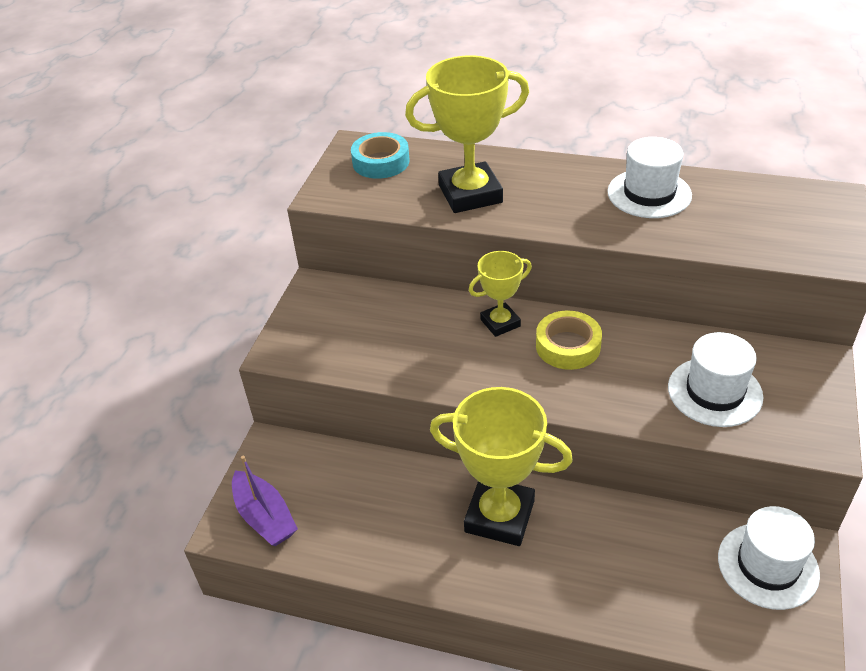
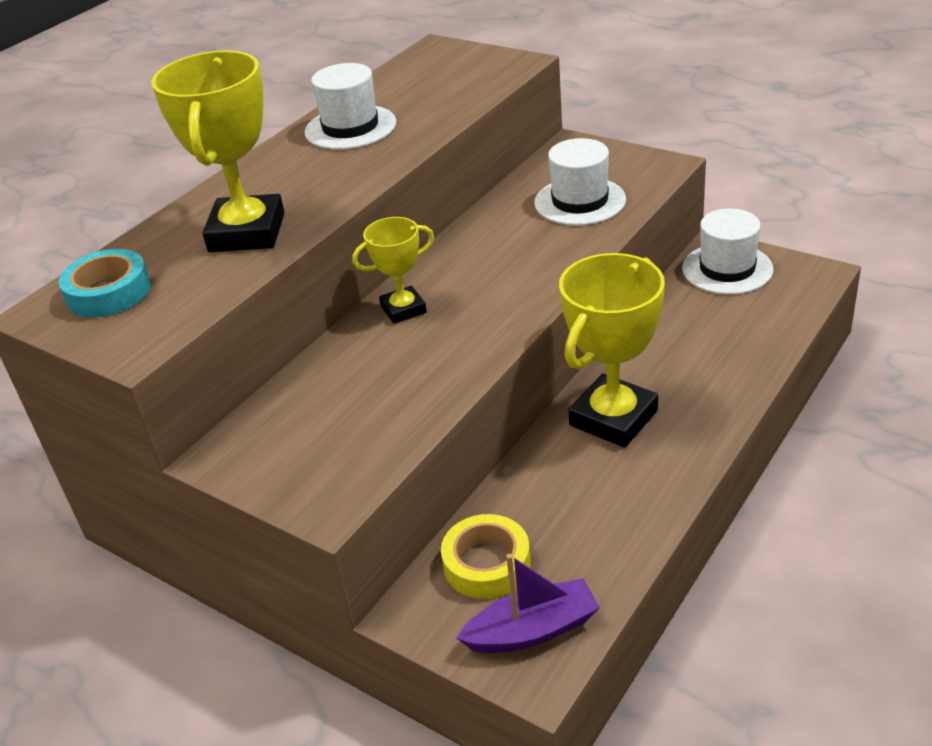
camera: 70 degrees left, 5 degrees down
yellow trophy [469,251,532,337] -> yellow trophy turned 75 degrees clockwise [352,217,434,324]
yellow tape [536,310,602,370] -> yellow tape moved to [441,514,531,599]

